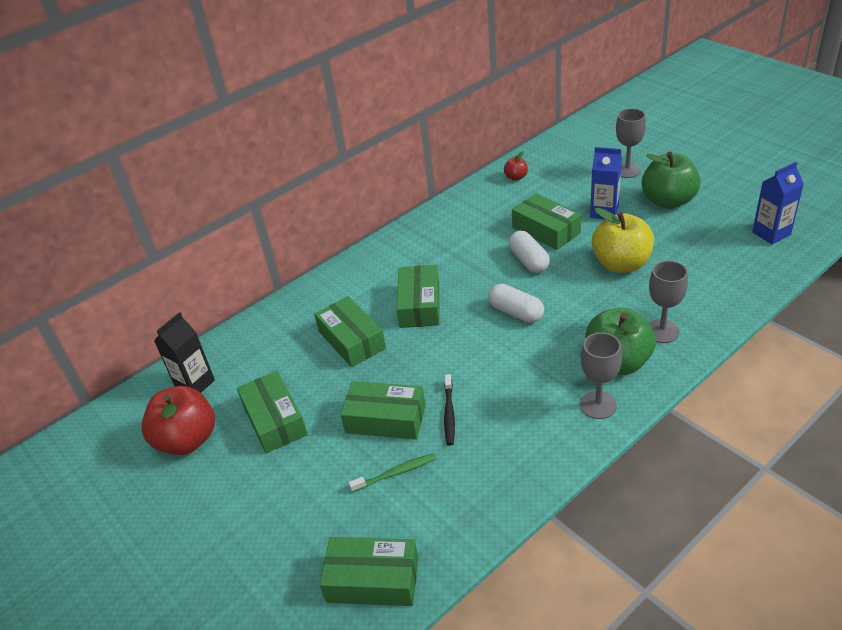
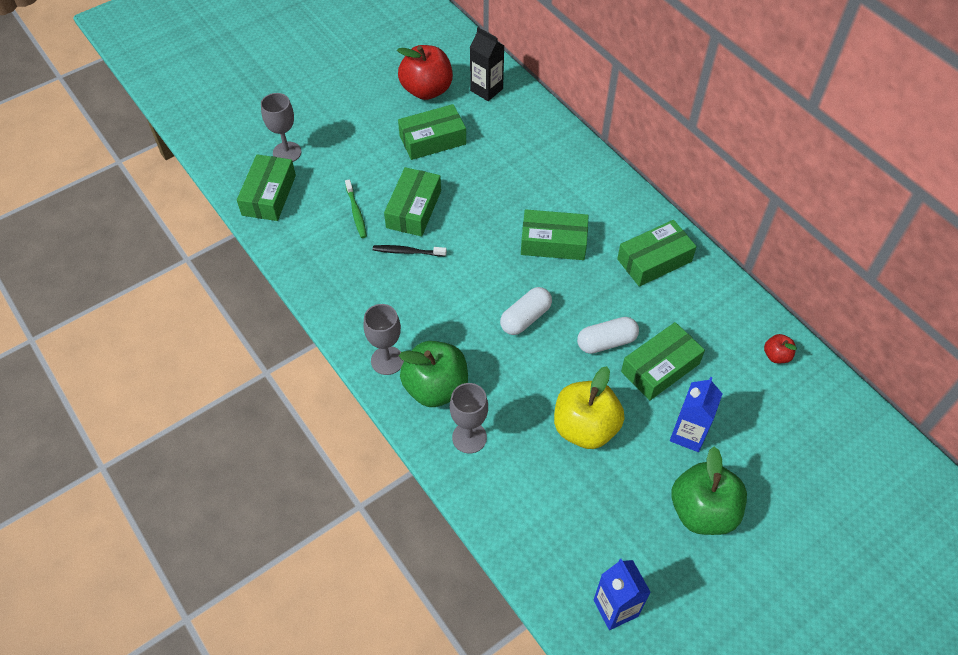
camera: 90 degrees right, 15 degrees up
green box [314,296,386,367] -> green box moved to [617,220,697,287]
grey goblet [616,108,646,178] -> grey goblet moved to [261,93,302,162]

